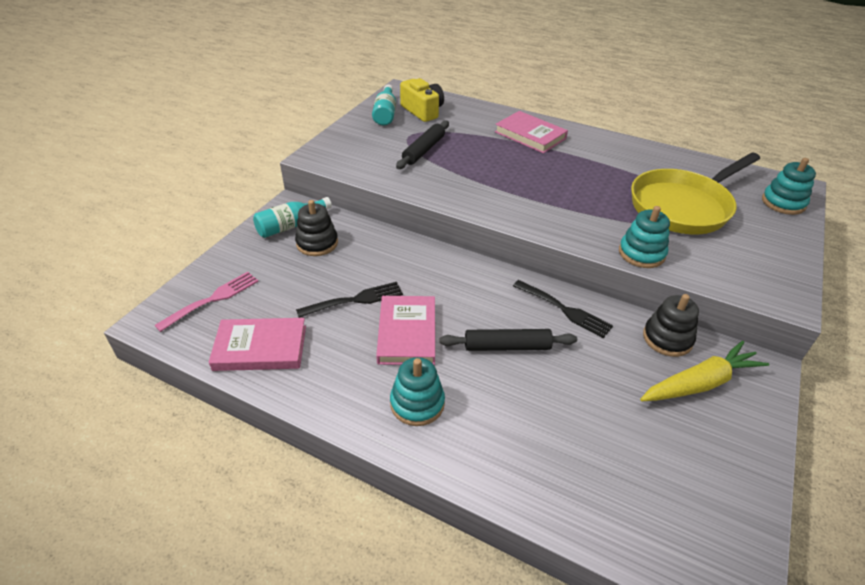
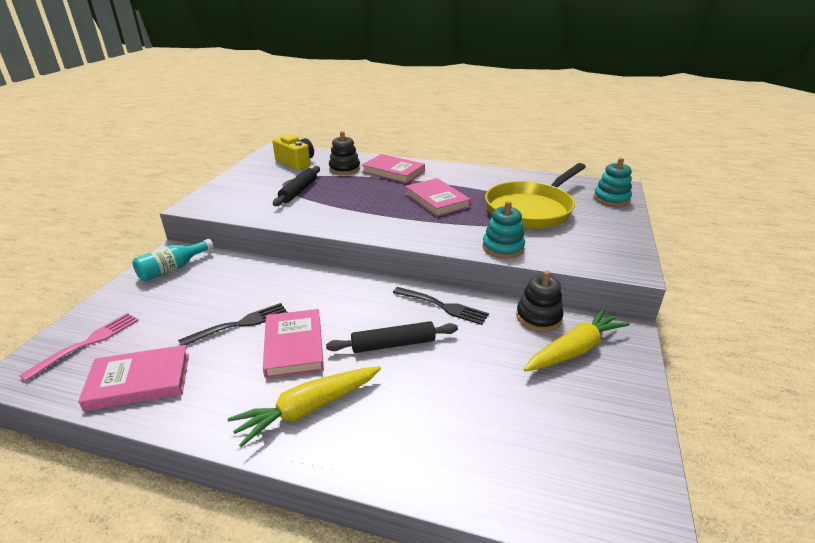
camera: 10 degrees left, 10 degrees down
black stacking toy [295,200,338,256] -> black stacking toy moved to [329,131,360,175]
turquoise bottle [372,84,396,125] -> none
turquoise stacking toy [390,357,445,426] -> yellow carrot [228,366,381,447]
none -> pink book [405,178,471,217]

